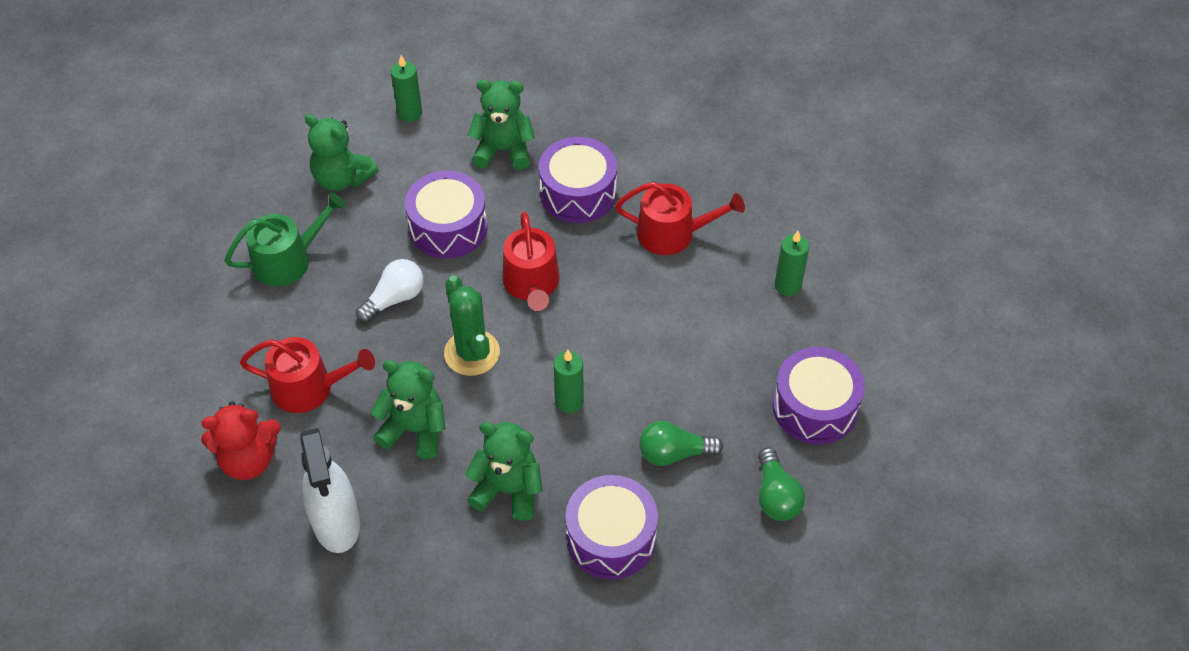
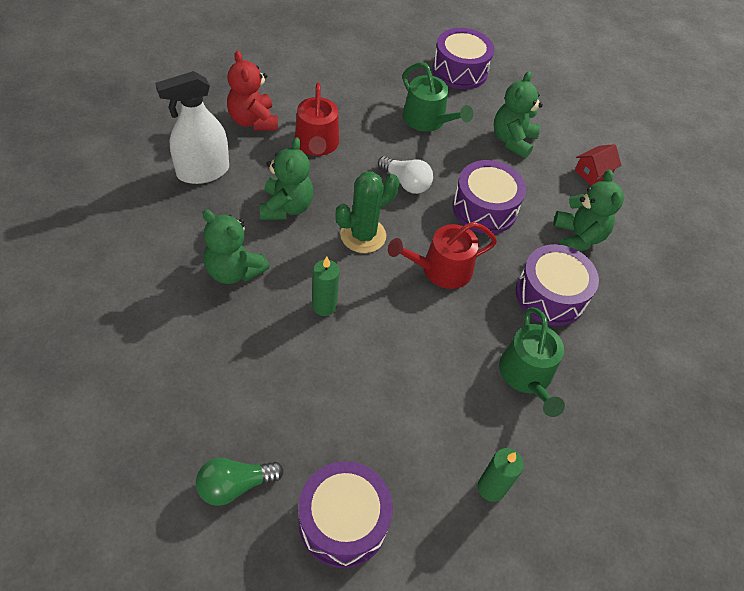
camera: 75 degrees right, 0 degrees up
green candle [391,55,422,122] -> red house [575,144,621,186]
green teddy bear [465,422,542,521] -> green teddy bear turned 120 degrees clockwise [202,209,269,284]
purple drum [566,475,658,579] -> purple drum moved to [432,28,494,89]
red watering can [615,182,745,255] -> green watering can [499,307,565,417]
green light bulb [639,421,723,466] -> none

